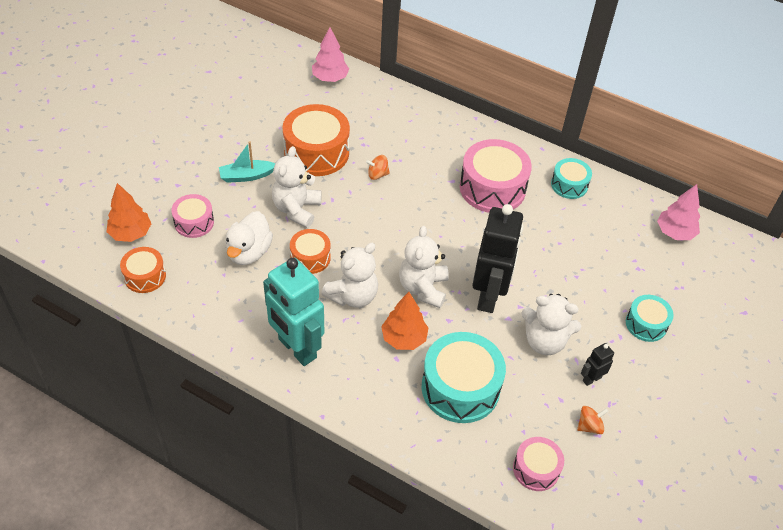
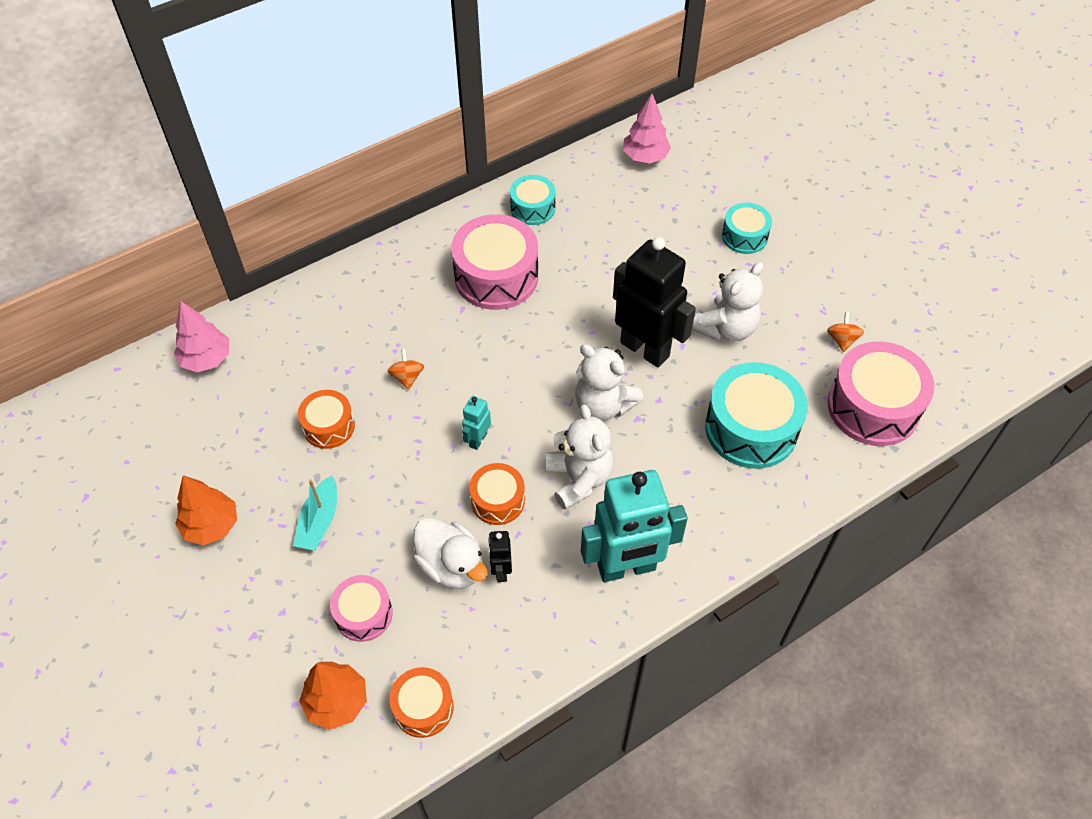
camera: 60 degrees left, 5 degrees up
white teddy bear [272,146,321,228] -> none
orange drum [283,104,350,176] -> orange drum [298,390,355,449], size x0.56
orange spinning top [366,155,390,180] -> orange spinning top turned 150 degrees clockwise [388,349,424,390]
orange tree [381,292,428,350] -> orange tree moved to [175,475,237,545]
pink drum [513,437,564,491] -> pink drum [827,341,934,446], size x1.79
black robot [581,343,614,386] -> black robot moved to [488,531,512,582]
none -> turquoise robot [462,396,491,450]

